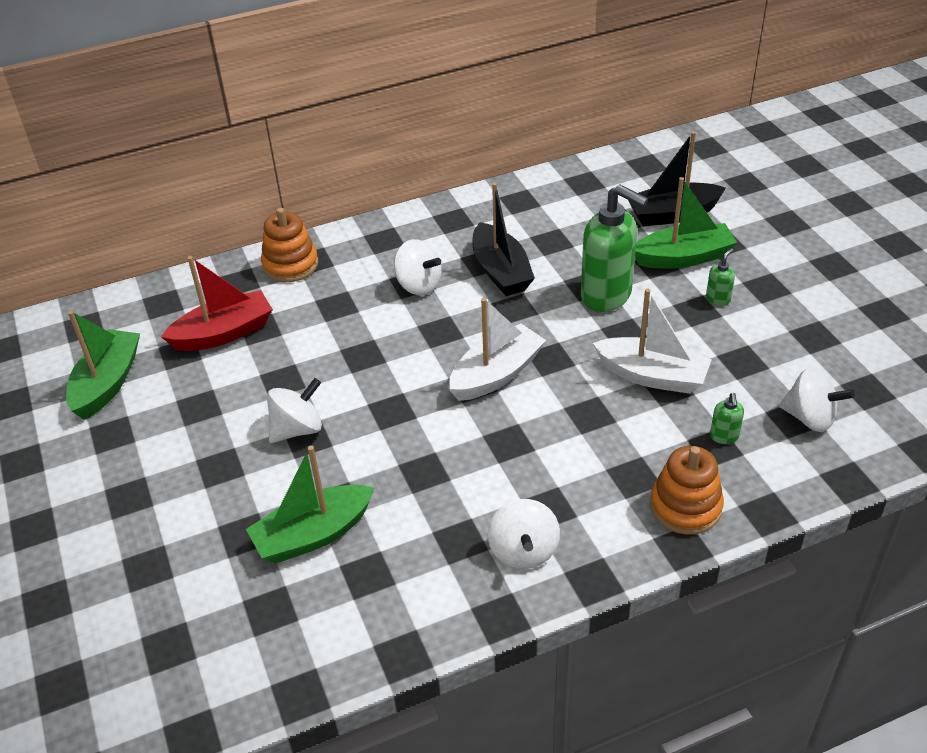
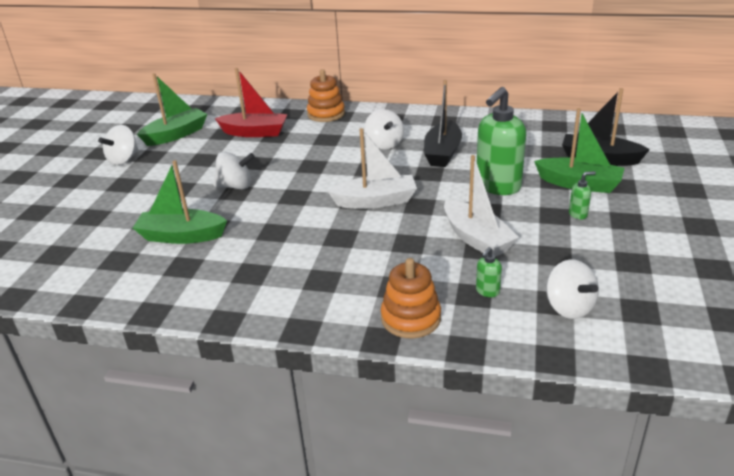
camera: 35 degrees right, 10 degrees down
white spinning top [488,499,560,569] -> white spinning top moved to [98,125,138,165]
green soap dispenser [581,184,648,312] -> green soap dispenser turned 60 degrees clockwise [477,87,526,195]

